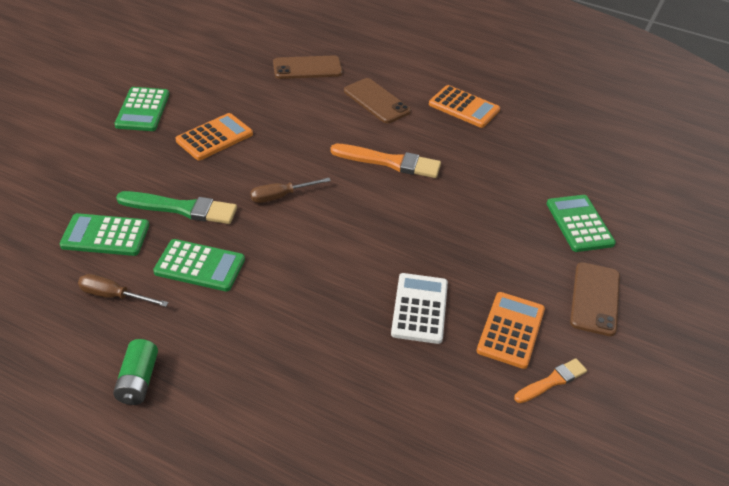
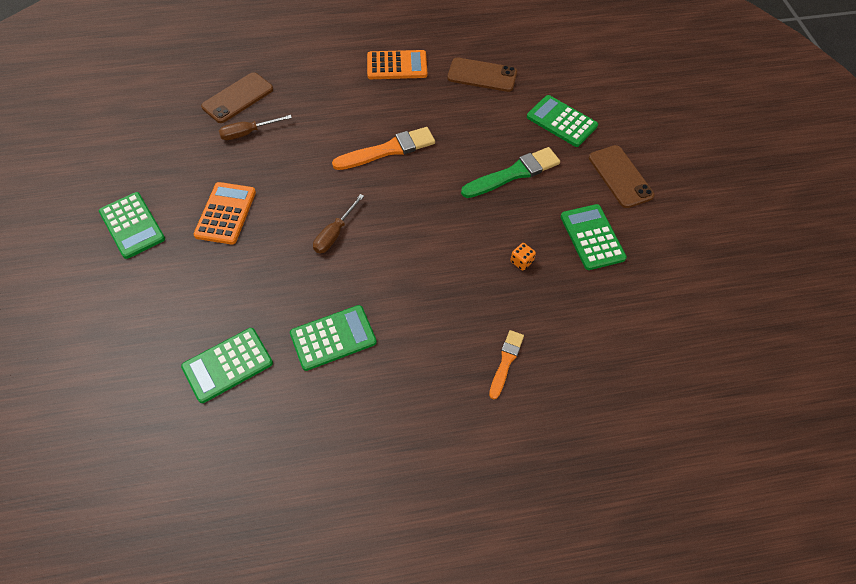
camera: 35 degrees left, 15 degrees up
brown screwdriver [78,274,169,307] -> brown screwdriver moved to [219,115,292,140]
green battery [113,339,158,405] -> none
green brush [116,191,237,224] -> green brush moved to [461,147,560,198]
brown phone [344,78,411,123] -> brown phone moved to [447,57,517,92]
white calculator [391,273,448,344] -> orange dice [510,243,536,271]
orange calculator [477,292,545,369] -> green calculator [561,204,627,270]
orange brush [514,358,587,403] -> orange brush moved to [489,330,524,399]

